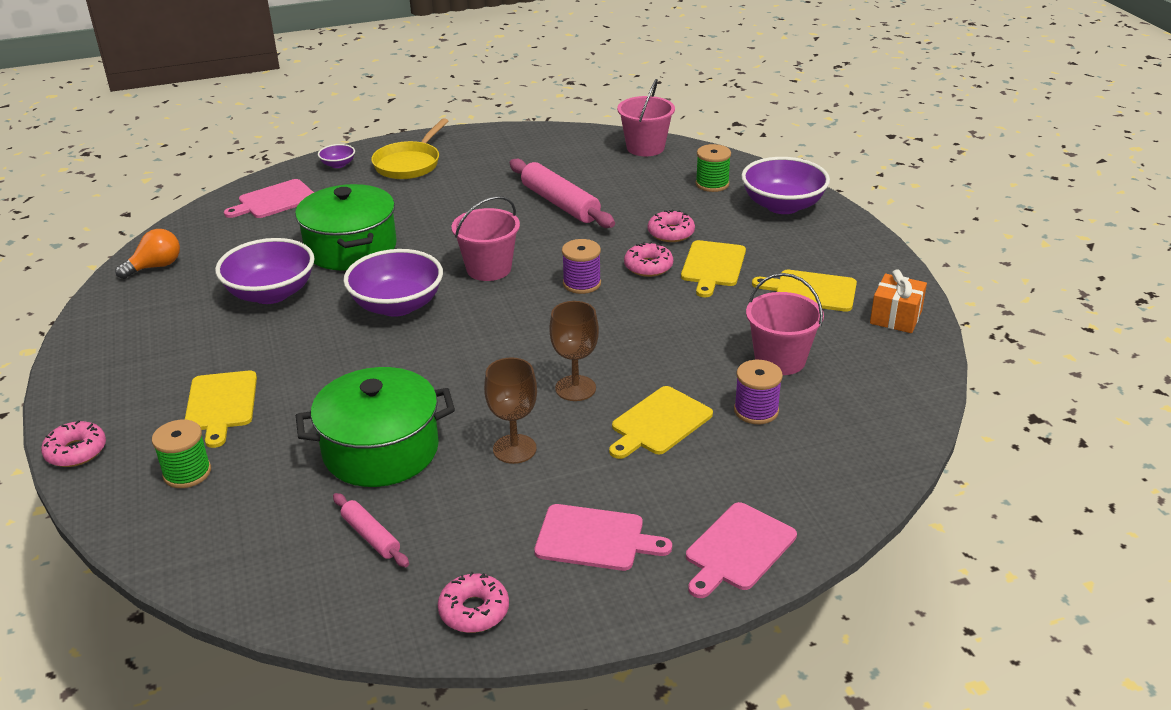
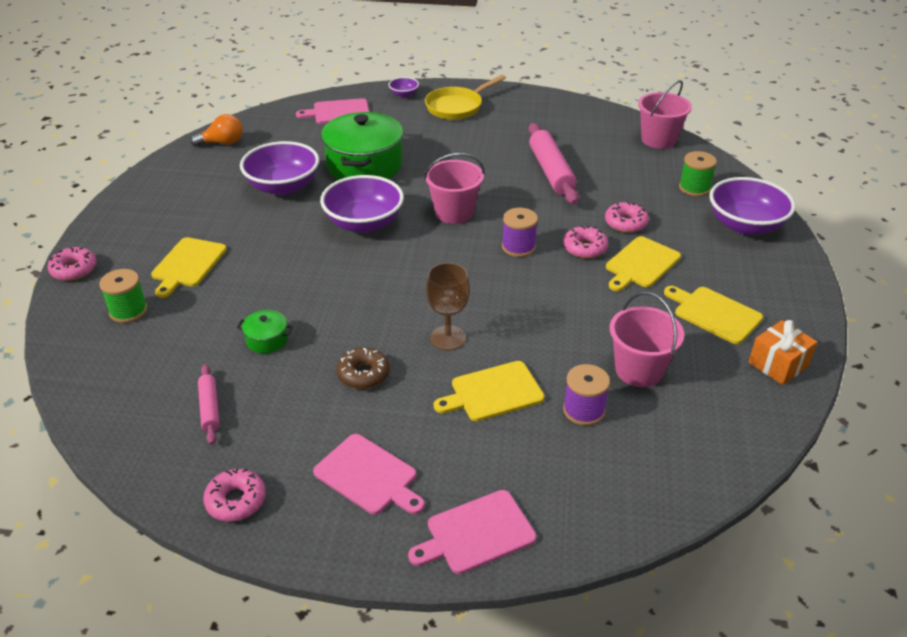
camera: 25 degrees right, 5 degrees up
green pot [296,367,455,487] -> green pot [237,310,293,354], size x0.43
brown goblet [484,357,537,464] -> brown donut [337,347,390,389]

